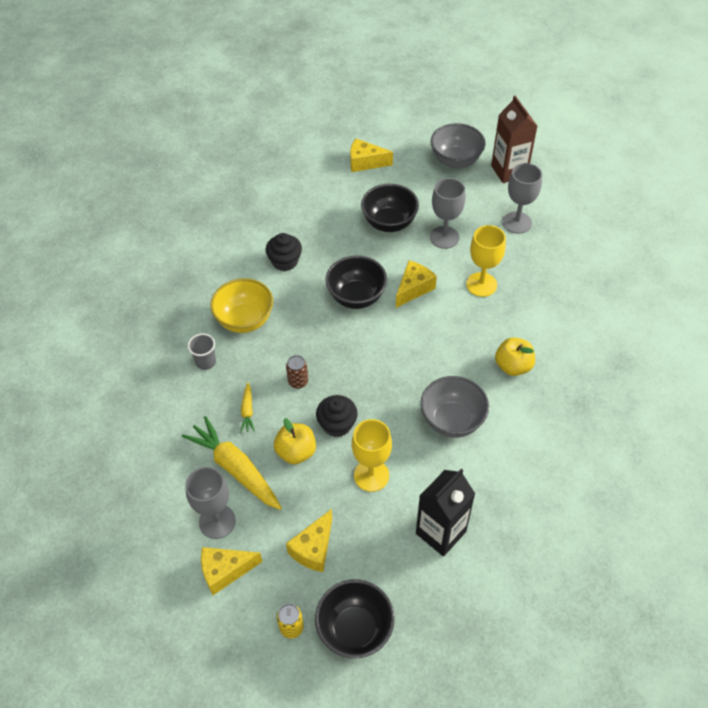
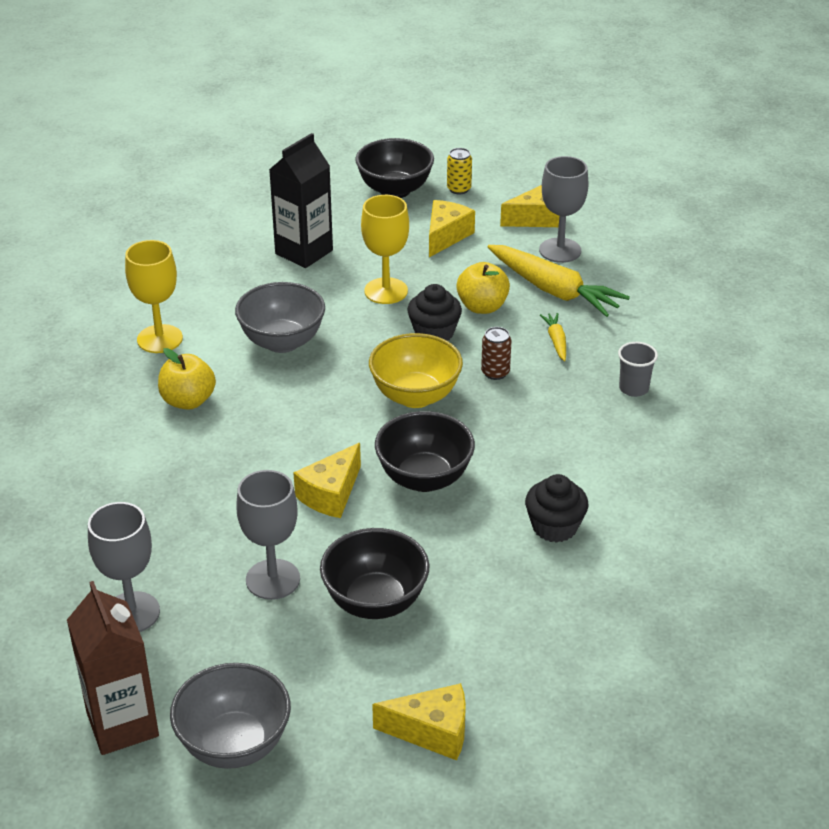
camera: 175 degrees right, 15 degrees down
yellow bowl [210,278,273,333] -> yellow bowl moved to [369,333,463,408]
yellow goblet [466,225,506,297] -> yellow goblet moved to [125,240,183,353]

